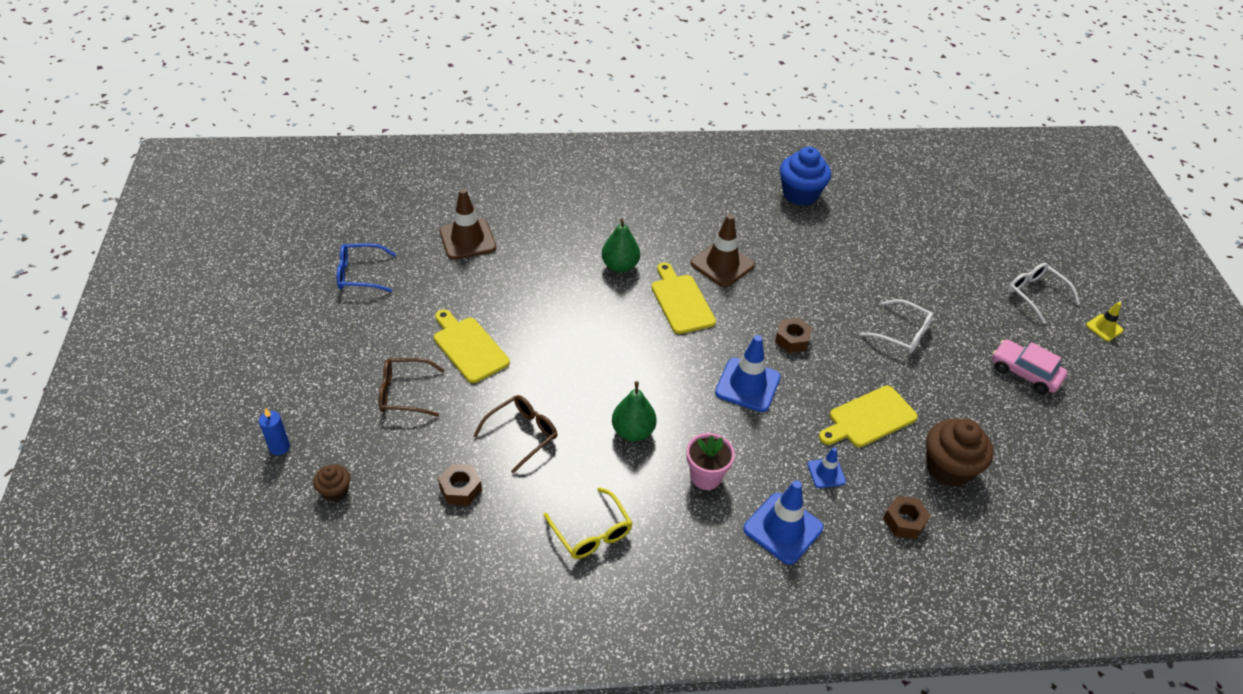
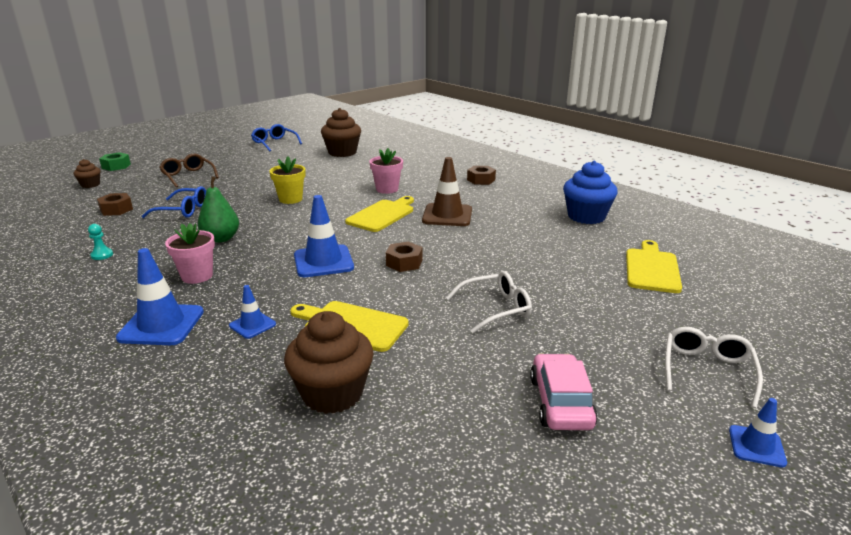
camera: 55 degrees right, 20 degrees down
blue candle [259,408,290,455] -> green nut [99,152,131,171]
yellow cutting board [434,310,510,383] -> yellow cutting board moved to [626,240,682,293]
brown traffic cone [439,189,496,260] -> brown cupcake [321,108,361,157]
brown glasses [473,395,557,474] -> blue glasses [142,186,206,218]
yellow glasses [544,487,633,559] -> turquoise pawn [88,224,113,260]
green pear [602,218,640,273] -> pink flower pot [369,148,403,194]
white glasses [861,299,934,354] -> white glasses turned 105 degrees counterclockwise [446,271,532,333]
brown nut [883,496,930,539] -> brown nut moved to [467,166,496,185]
yellow traffic cone [1086,302,1123,341] -> blue traffic cone [729,398,787,468]
none -> yellow flower pot [269,157,306,204]

